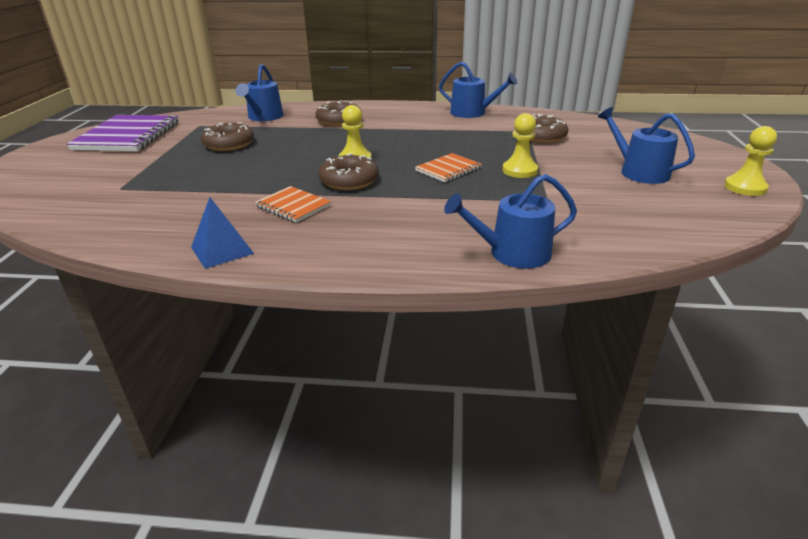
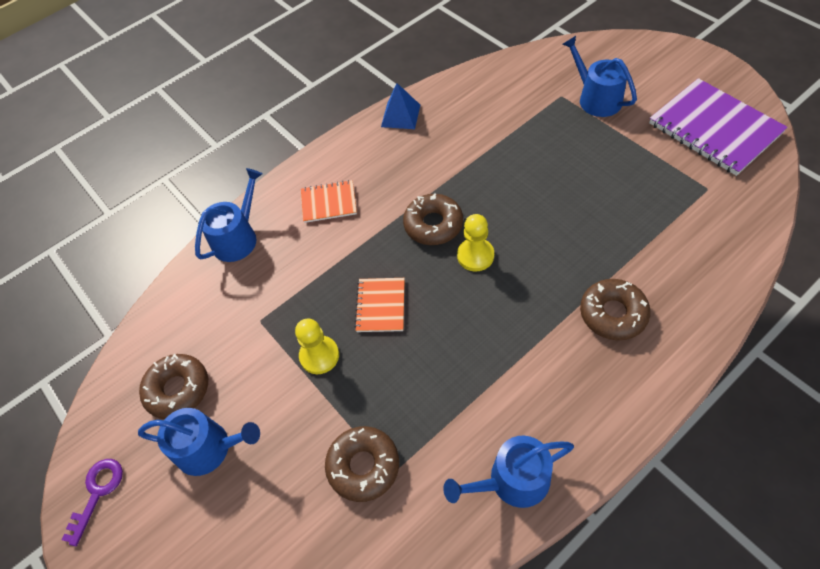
camera: 140 degrees right, 25 degrees up
brown donut [201,122,254,151] -> brown donut moved to [139,354,208,419]
blue watering can [236,64,283,121] -> blue watering can moved to [563,36,637,117]
orange notebook [255,186,331,223] -> orange notebook moved to [301,180,357,223]
yellow pawn [724,126,777,196] -> purple key [61,459,123,546]

